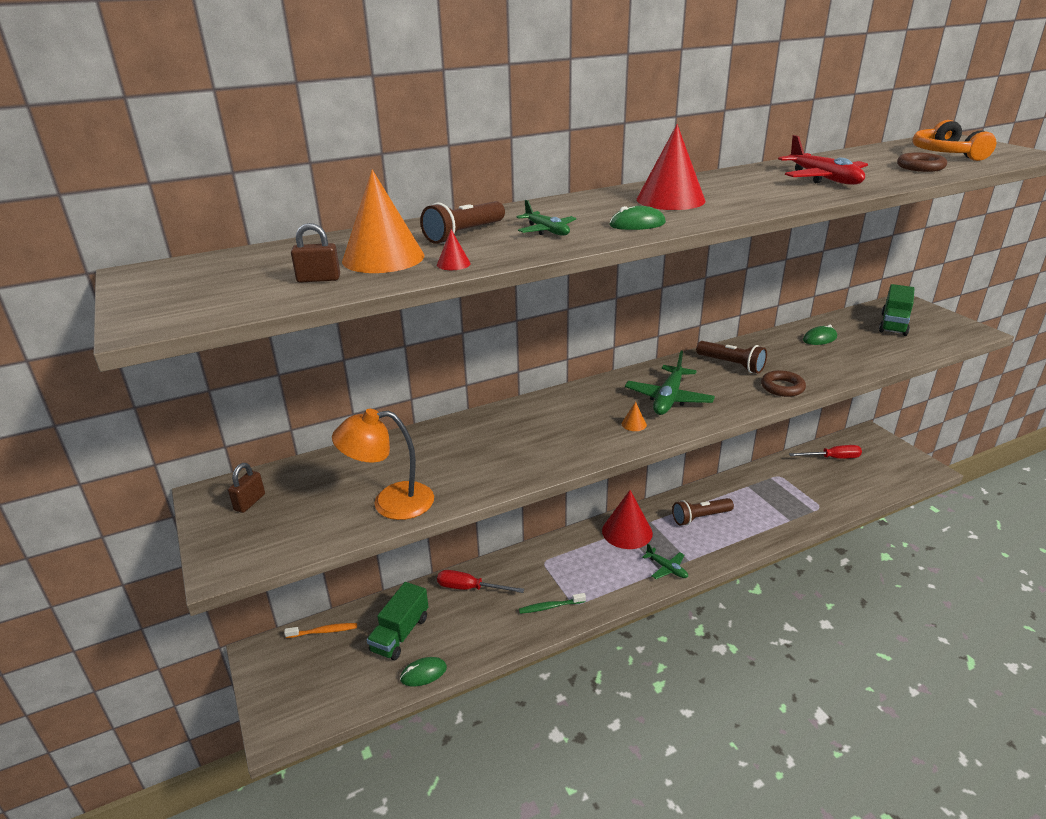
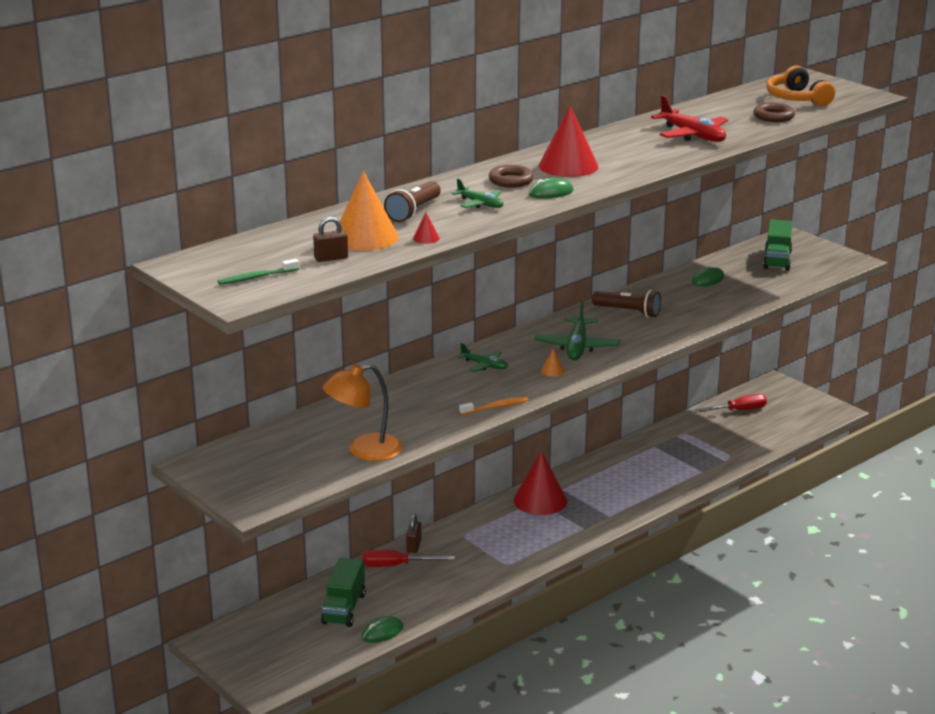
camera: 15 degrees left, 5 degrees down
brown padlock [228,463,265,513] -> brown padlock moved to [406,514,422,553]
orange toothbrush [284,623,357,638] -> orange toothbrush moved to [459,397,528,415]
green toothbrush [519,593,586,614] -> green toothbrush moved to [218,259,299,285]
green plane [643,544,688,579] -> green plane moved to [457,343,508,372]
brown flashlight [672,498,734,526] -> none
brown ring [761,370,806,397] -> brown ring moved to [489,165,534,188]

